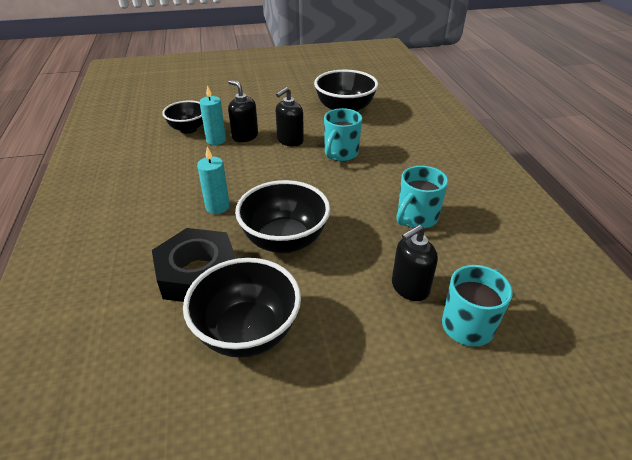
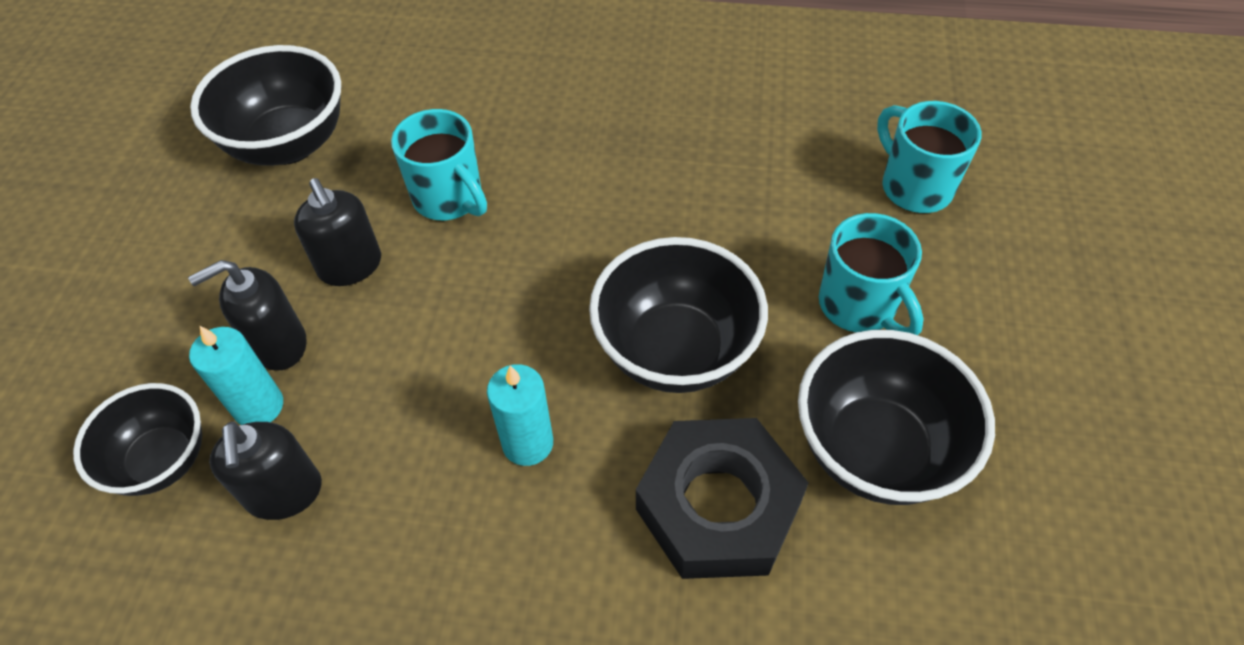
camera: 70 degrees left, 15 degrees up
black soap dispenser [392,225,438,301] -> black soap dispenser moved to [209,421,322,520]
turquoise mug [397,166,448,229] -> turquoise mug moved to [819,213,924,335]

